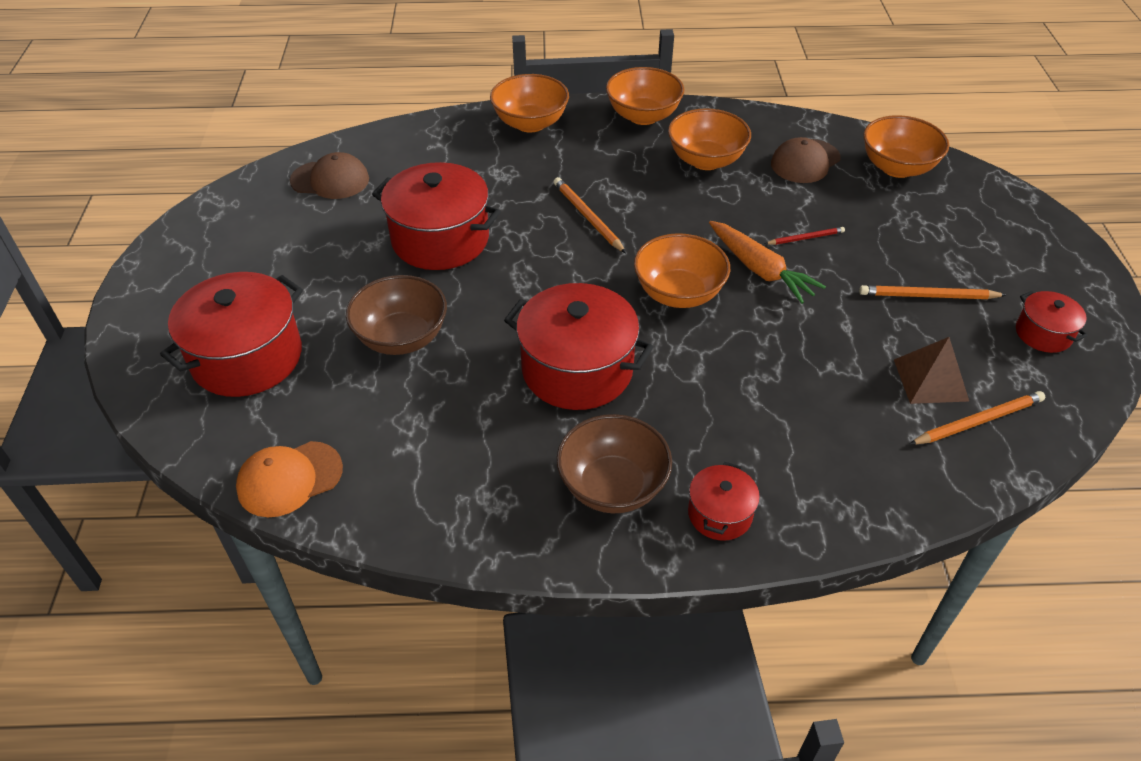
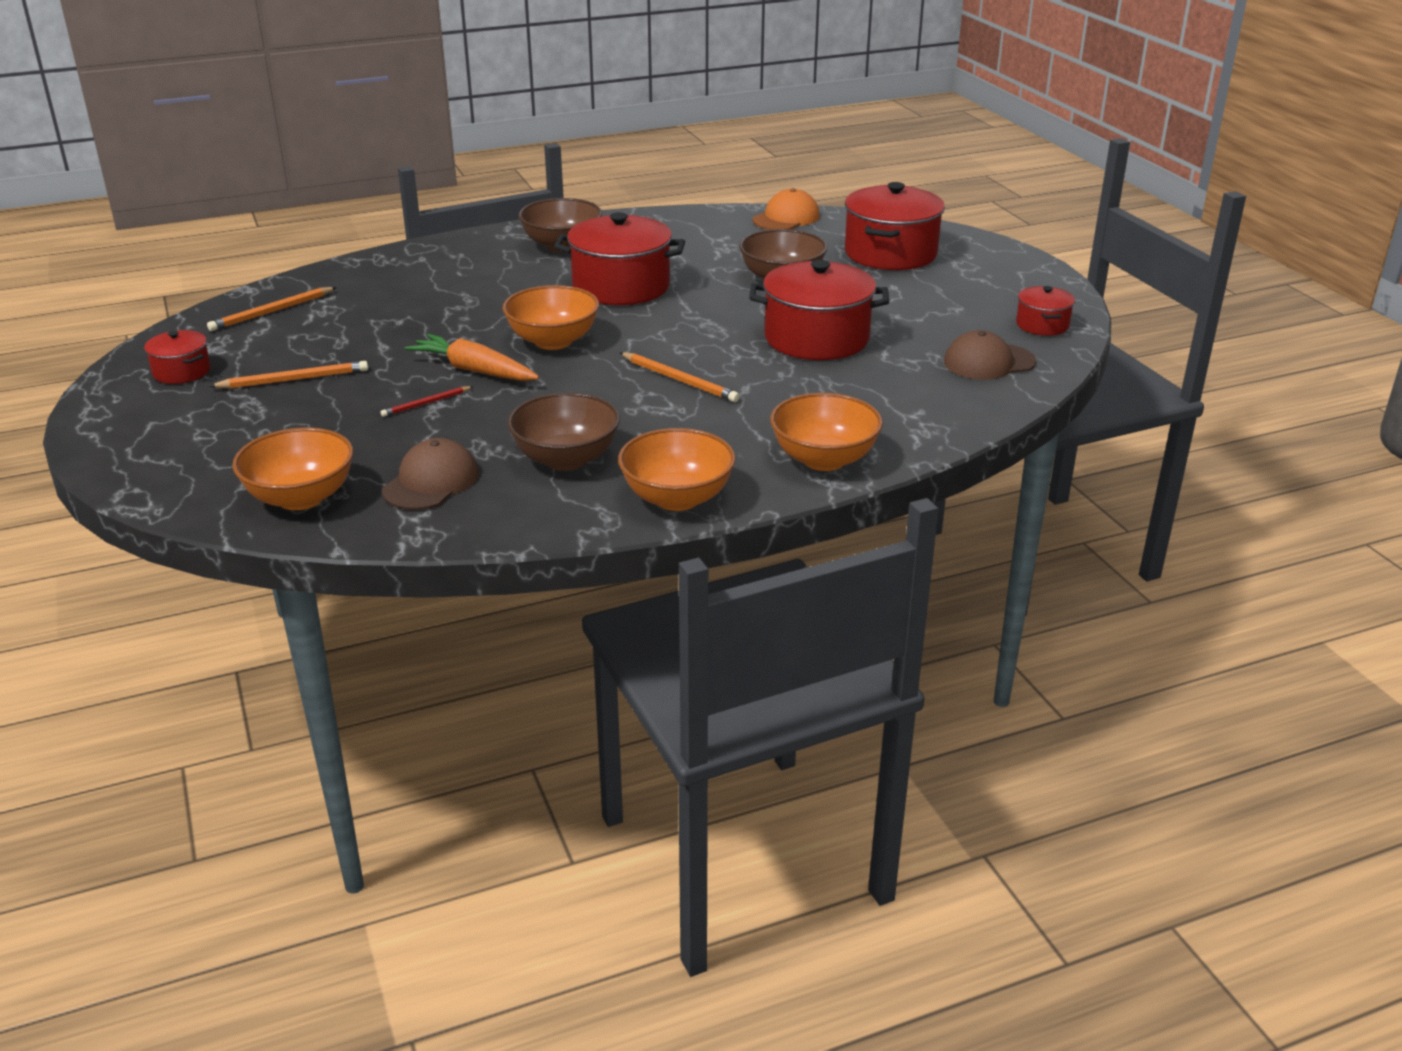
camera: 160 degrees right, 15 degrees down
orange bowl [668,108,751,170] -> brown bowl [507,392,620,471]
red pot [688,462,760,541] -> red pot moved to [1016,286,1075,336]
brown pyramid [894,337,969,404] -> none

